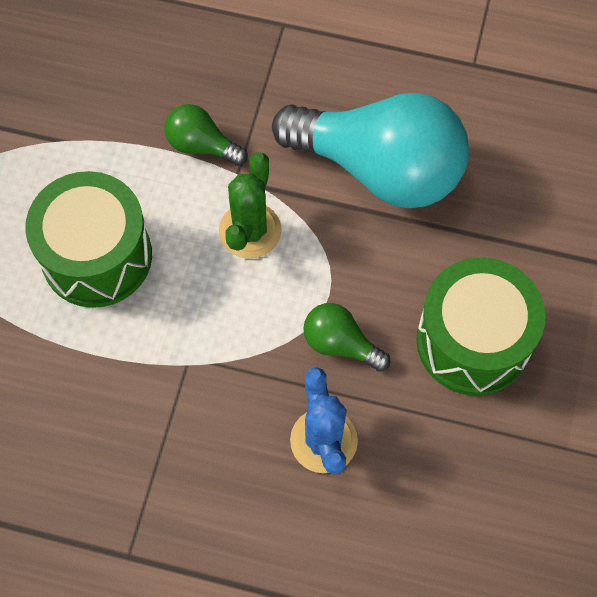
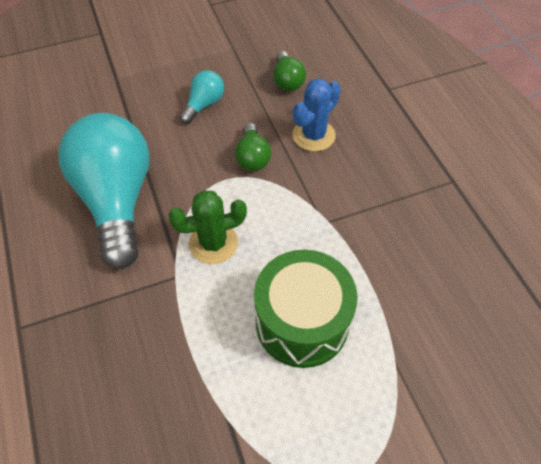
camera: 125 degrees left, 10 degrees down
green light bulb [164,104,248,166] -> green light bulb moved to [273,51,306,91]
green drum [416,257,546,396] -> turquoise light bulb [179,70,224,124]

